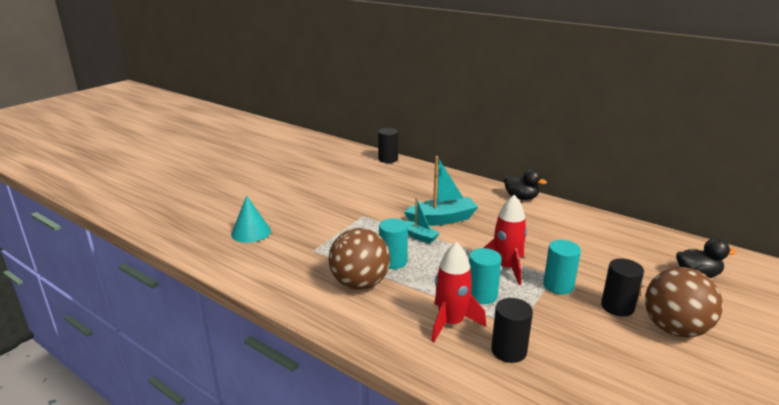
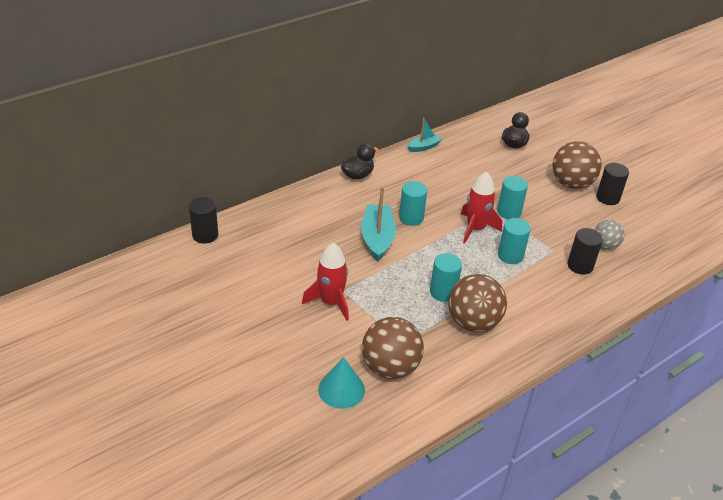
camera: 75 degrees left, 15 degrees up
turquoise boat [405,197,440,244] -> turquoise boat moved to [407,118,442,152]
red rocket [432,242,486,342] -> red rocket moved to [302,243,349,321]
black cylinder [601,259,644,317] -> black cylinder moved to [596,163,629,205]
none -> brown ball [362,317,424,379]
none -> turquoise cylinder [399,181,427,226]
none -> grey ball [594,220,625,250]

